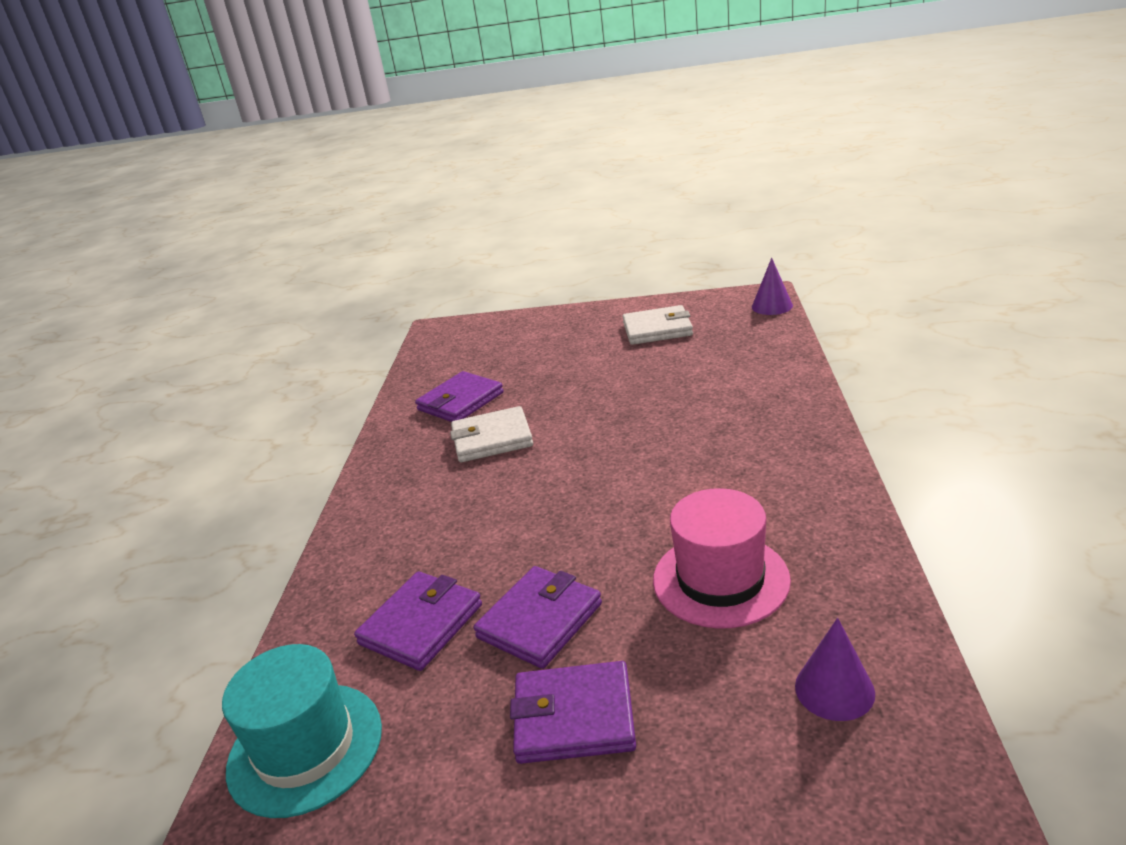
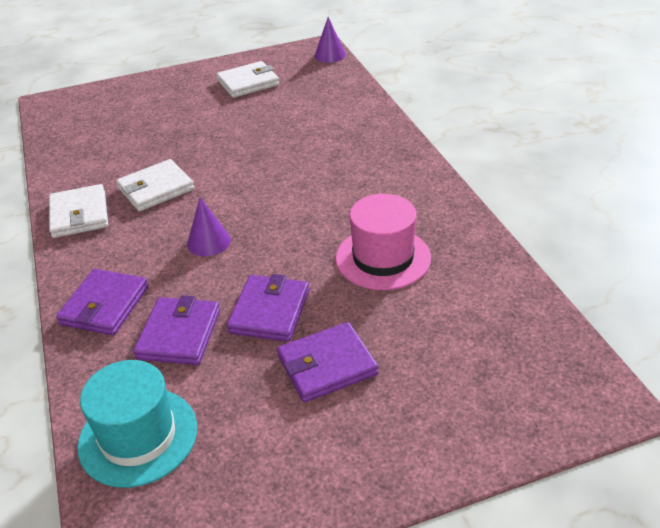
camera: 25 degrees left, 10 degrees up
purple wallet [415,371,504,422] -> purple wallet moved to [56,269,148,335]
purple cone [795,618,875,721] -> purple cone moved to [187,197,231,257]
none -> white wallet [49,184,108,238]

